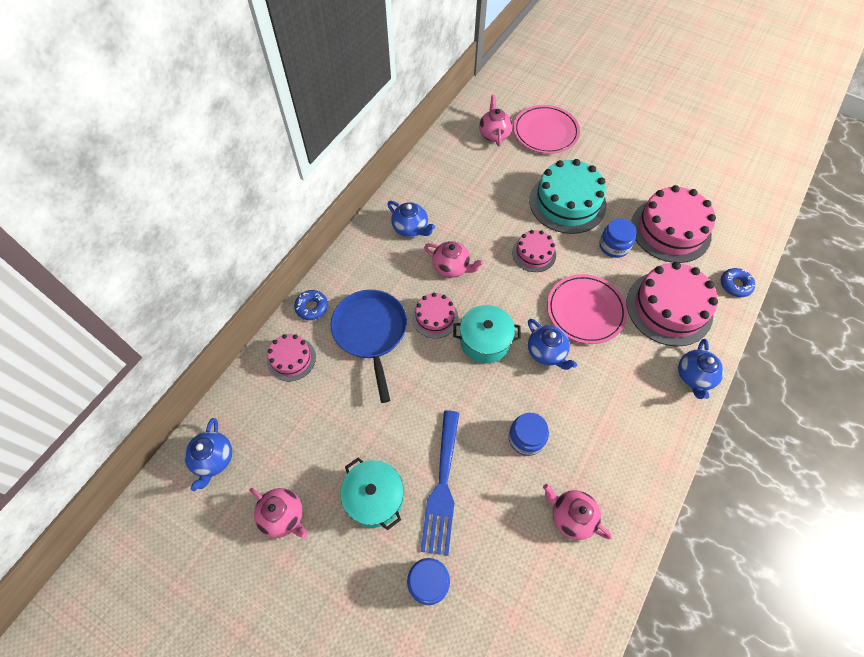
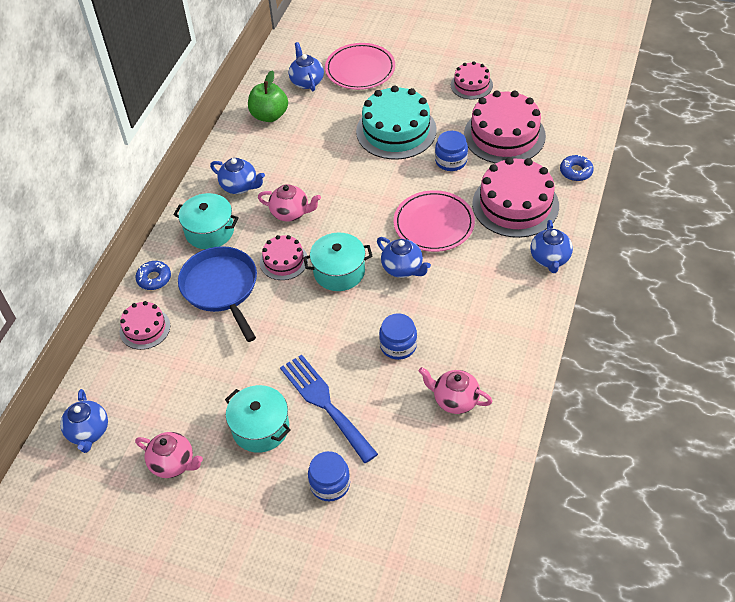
camera: 10 degrees left, 10 degrees down
blue fork [420,410,459,556] -> blue fork turned 150 degrees clockwise [280,354,378,463]
pink teapot [479,95,512,146] -> blue teapot [289,42,324,91]
pink cake [512,230,556,272] -> pink cake moved to [451,61,493,100]
none -> turquoise pot [173,193,239,249]
none -> green apple [248,70,288,122]

